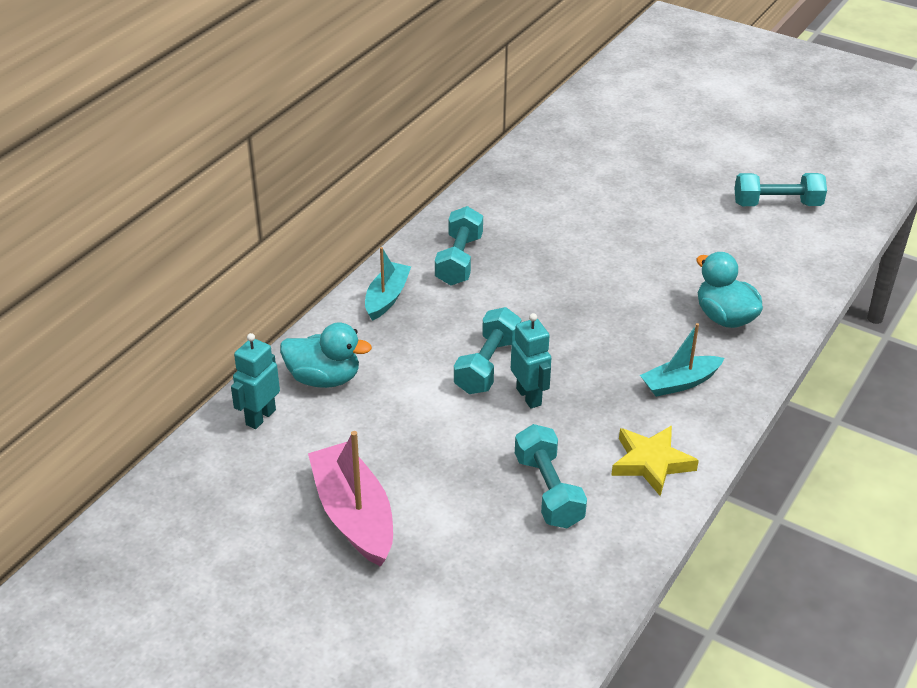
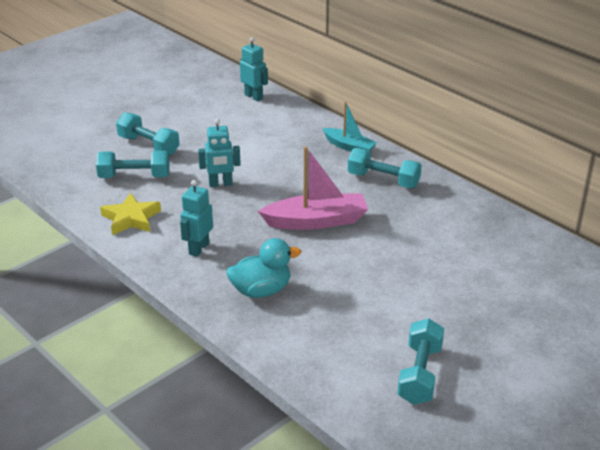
camera: 105 degrees right, 5 degrees down
turquoise duck [280,322,372,388] -> none
pink boat [308,431,393,567] -> pink boat moved to [258,146,368,230]
turquoise dumbbell [454,307,521,394] -> turquoise dumbbell moved to [116,112,180,155]
turquoise boat [640,323,724,397] -> turquoise robot [180,180,213,257]

